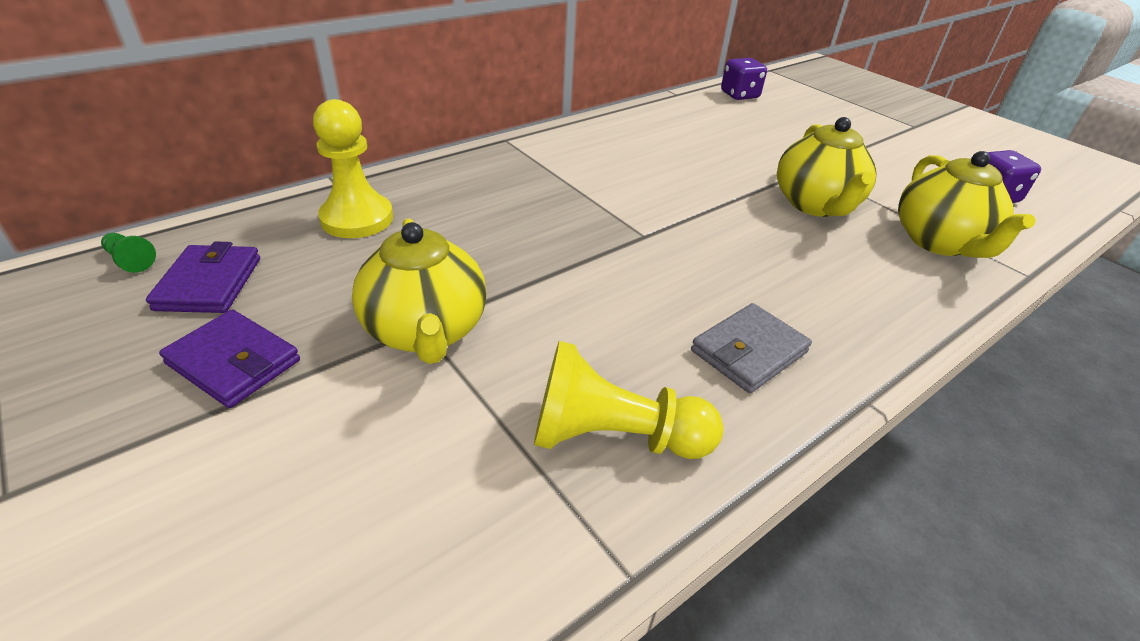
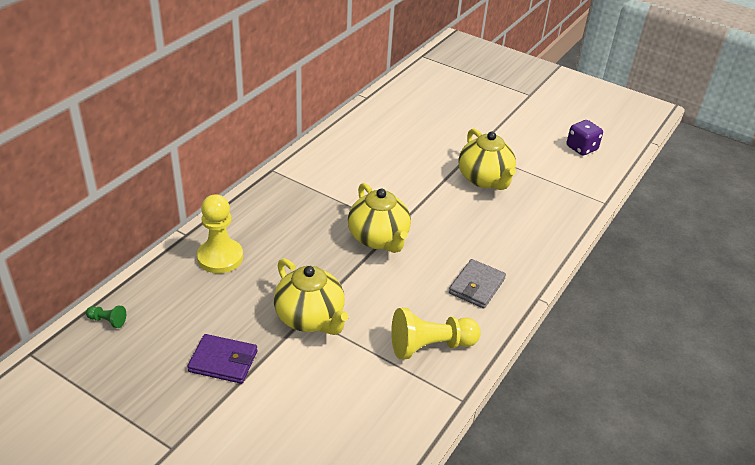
camera: 20 degrees left, 0 degrees up
purple wallet [146,241,260,313] -> none
purple dice [721,58,767,100] -> none
yellow teapot [898,151,1036,258] -> yellow teapot moved to [348,183,411,253]

